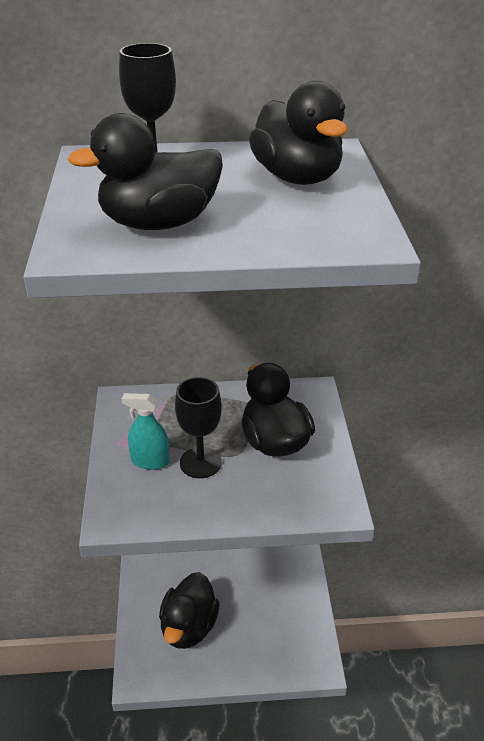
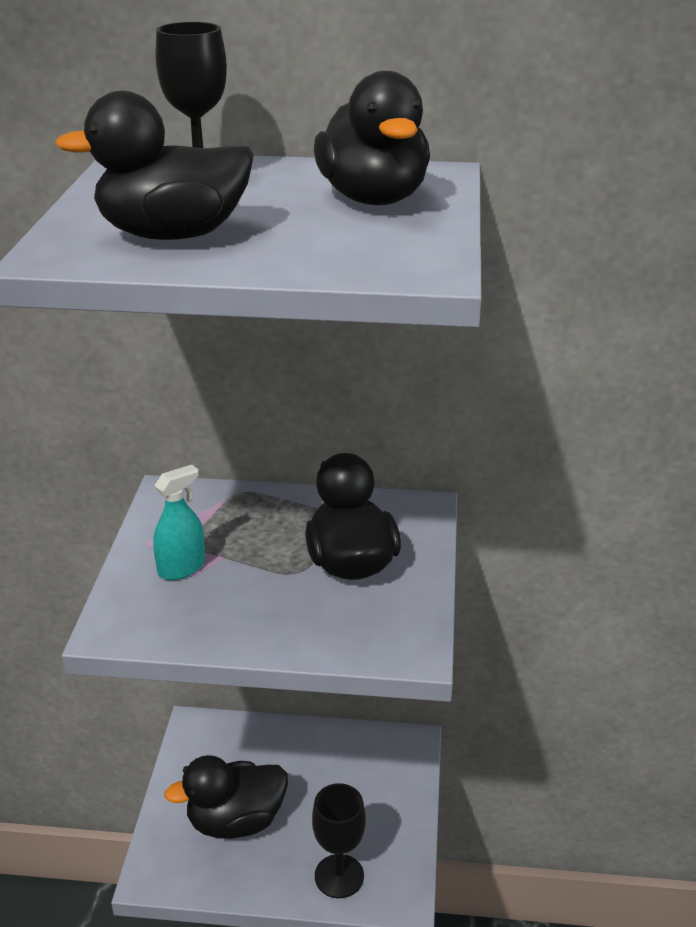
camera: 10 degrees right, 5 degrees down
turquoise spray bottle [122,393,170,470] -> turquoise spray bottle turned 120 degrees clockwise [153,465,205,580]
black duck [159,572,220,649] -> black duck turned 45 degrees clockwise [164,755,288,839]
black goblet [175,377,222,478] -> black goblet moved to [312,783,366,898]

